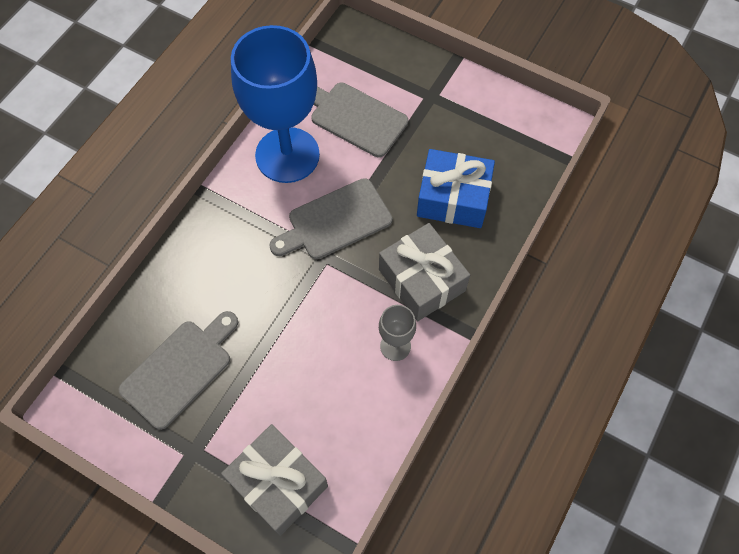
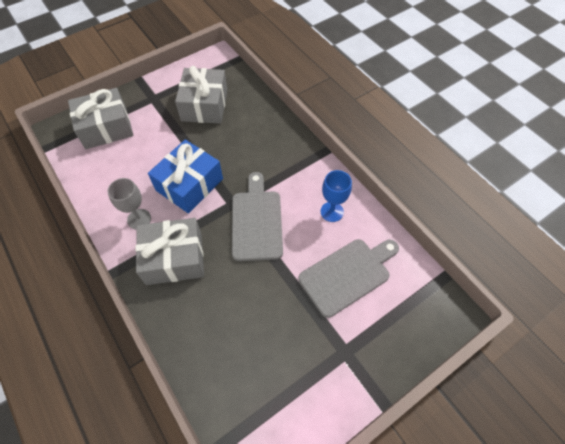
camera: 115 degrees right, 5 degrees down
grey cutting board [118,311,238,430] -> grey gift [175,66,227,124]
blue goblet [231,25,320,183] -> blue goblet [321,170,352,222], size x0.43
blue gift [417,149,495,228] -> blue gift moved to [148,140,223,213]

